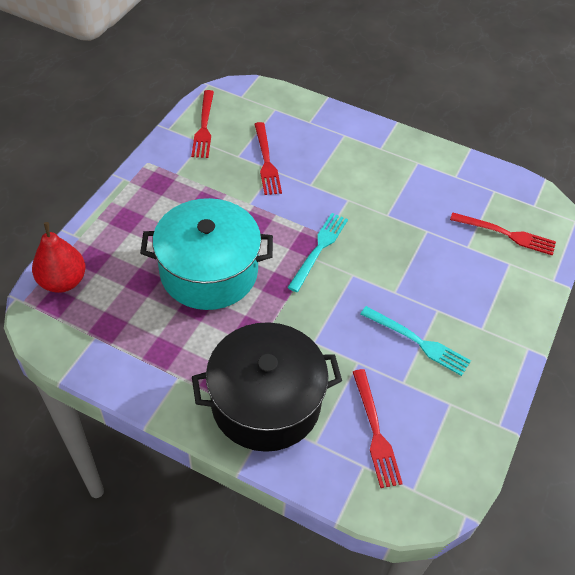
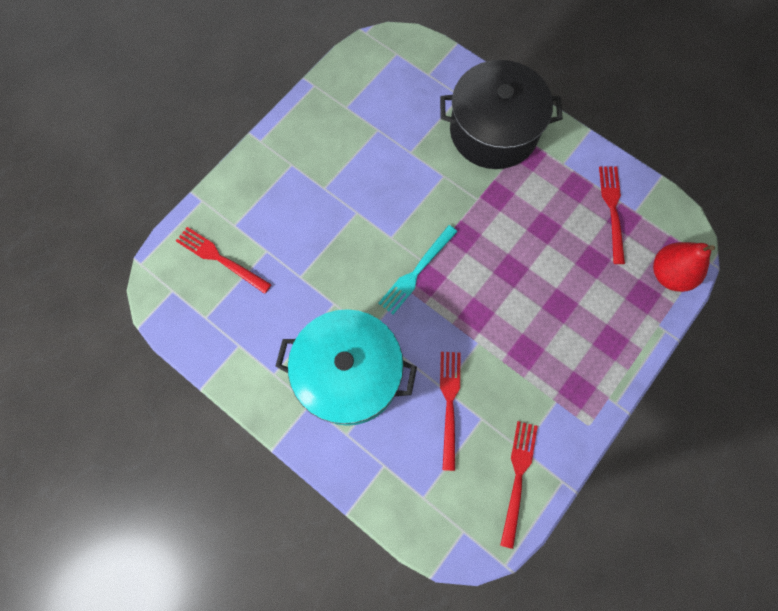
camera: 165 degrees left, 20 degrees up
turquoise pot [140,198,273,310] -> turquoise pot moved to [275,309,417,426]
red fork [353,369,403,488] -> red fork moved to [599,166,625,264]
turquoise fork [361,306,471,376] -> none

